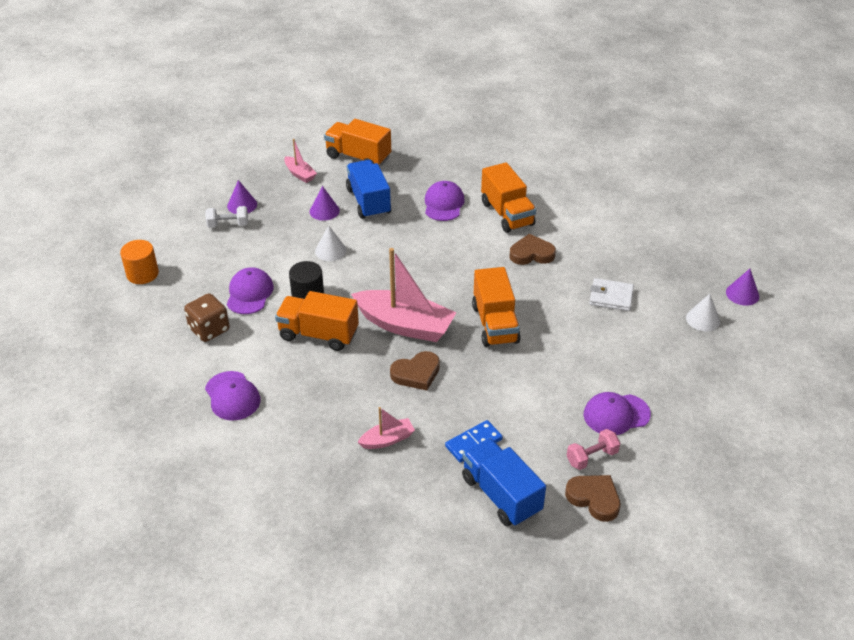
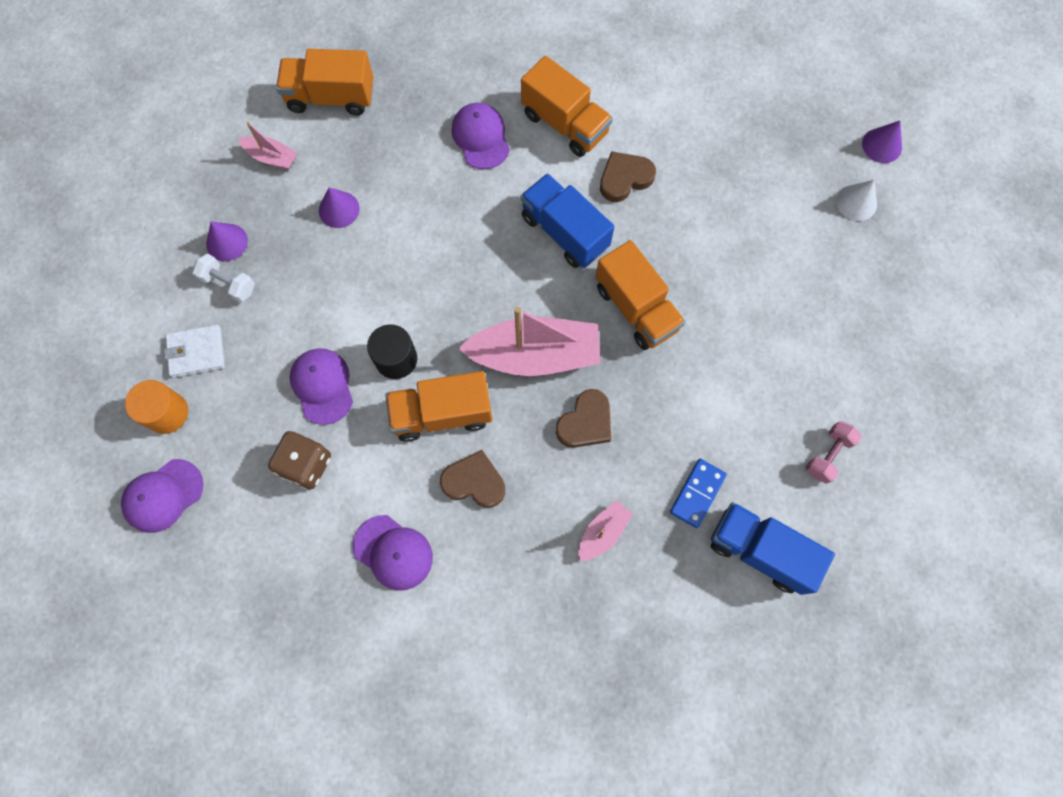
camera: 25 degrees left, 30 degrees up
white dumbbell [205,206,248,228] -> white dumbbell turned 60 degrees clockwise [192,254,255,302]
white cone [315,225,346,261] -> none
blue truck [346,160,391,219] -> blue truck moved to [521,173,614,268]
brown heart [565,475,621,522] -> brown heart moved to [440,450,505,508]
purple cap [583,392,651,435] -> purple cap moved to [121,459,204,533]
white wallet [589,278,634,311] -> white wallet moved to [164,324,225,378]

